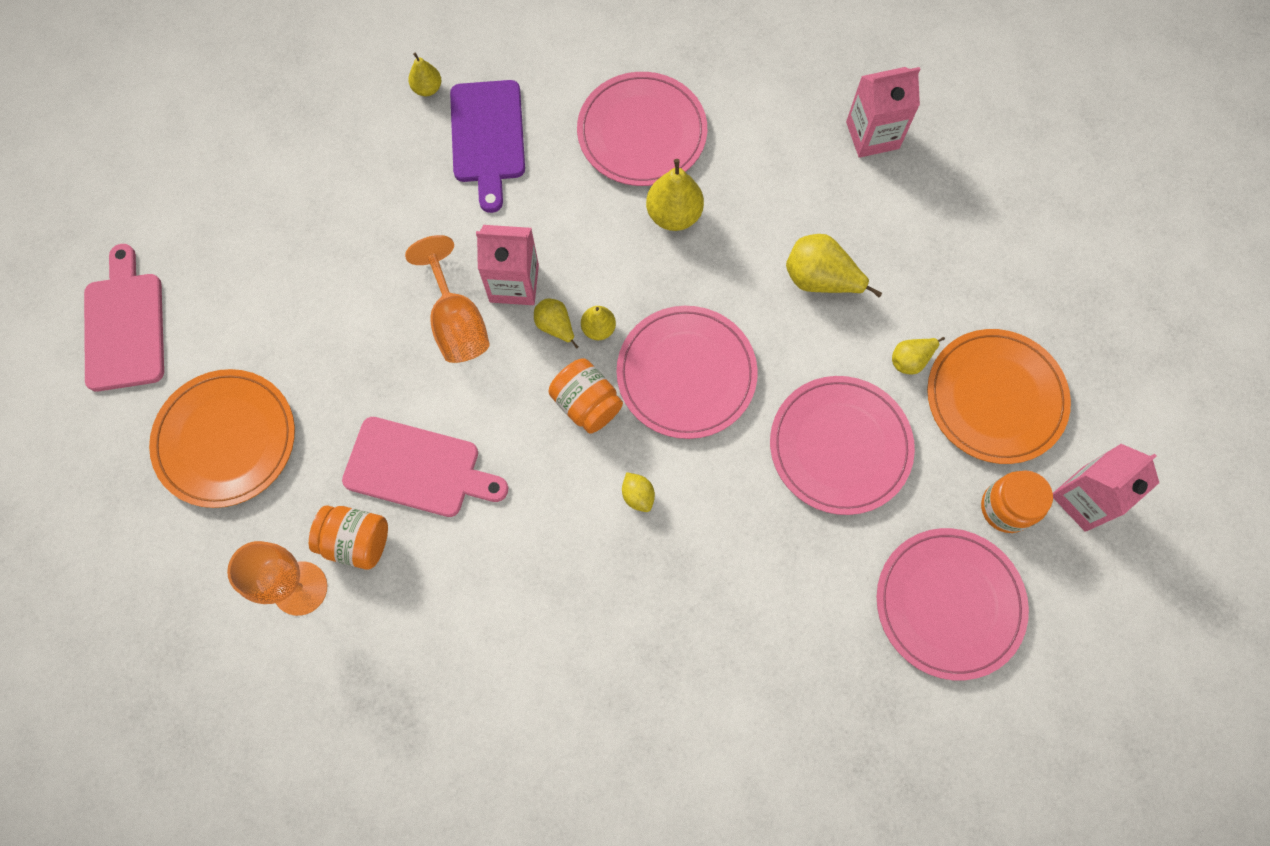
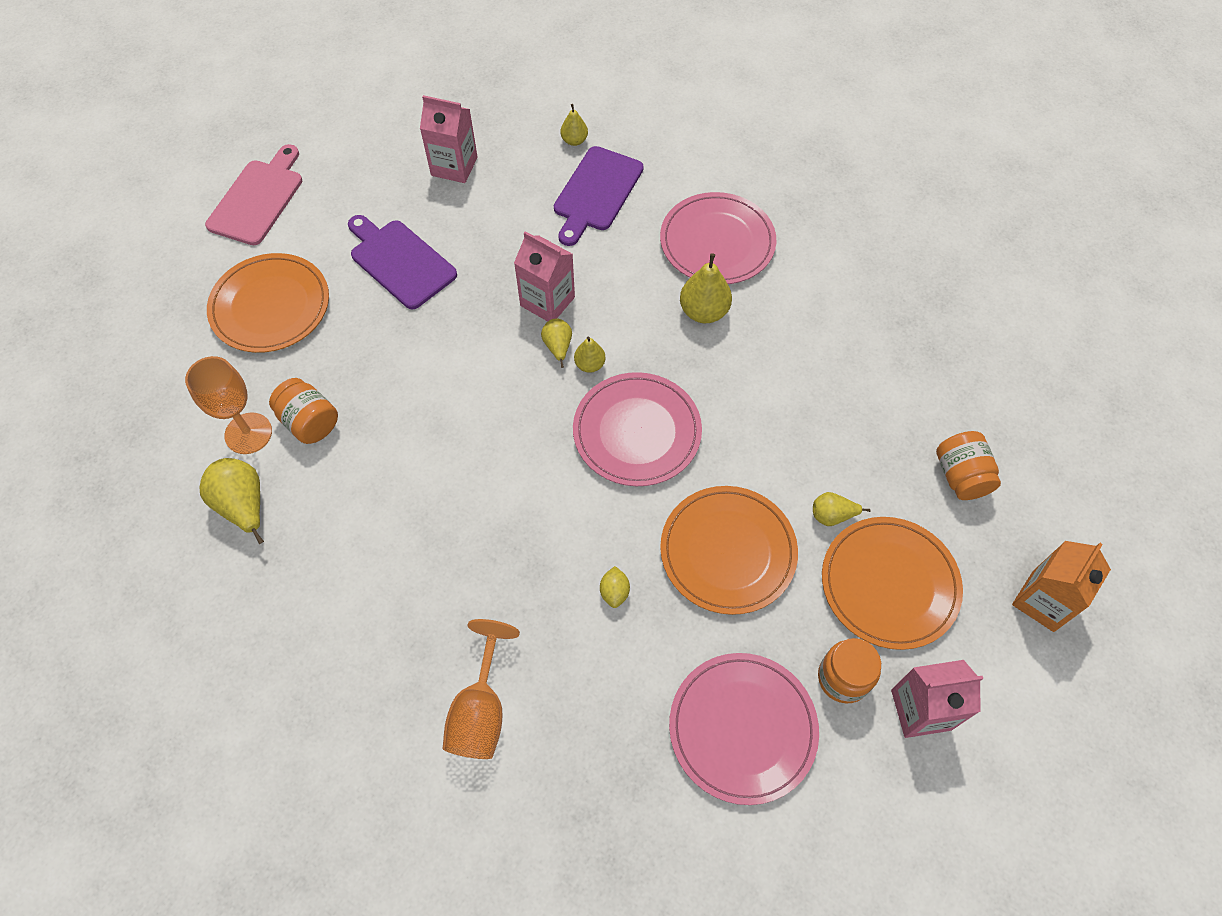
camera: 30 degrees right, 10 degrees down
pink cutting board [342,417,509,517] -> none
orange goblet [405,235,490,363] -> orange goblet moved to [442,619,520,759]
orange jar [549,359,623,434] -> orange jar moved to [936,431,1001,500]
yellow lemon [622,472,655,512] -> yellow lemon moved to [600,566,630,608]
pink plate [770,376,915,515] -> orange plate [660,486,798,615]
yellow pear [786,234,882,297] -> yellow pear moved to [199,458,264,544]
pink carton [846,67,920,158] -> pink carton moved to [420,95,478,183]
none -> purple cutting board [348,215,457,309]
none -> orange carton [1012,541,1111,632]

